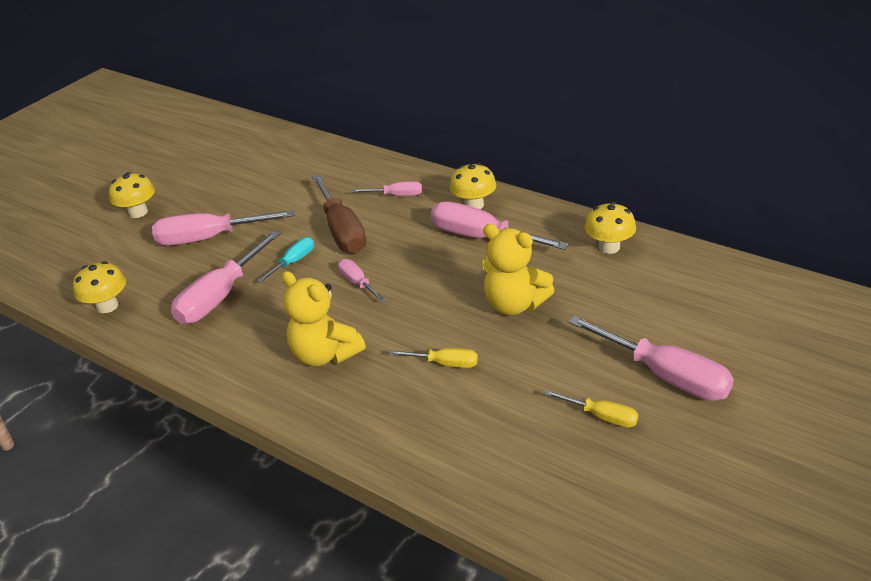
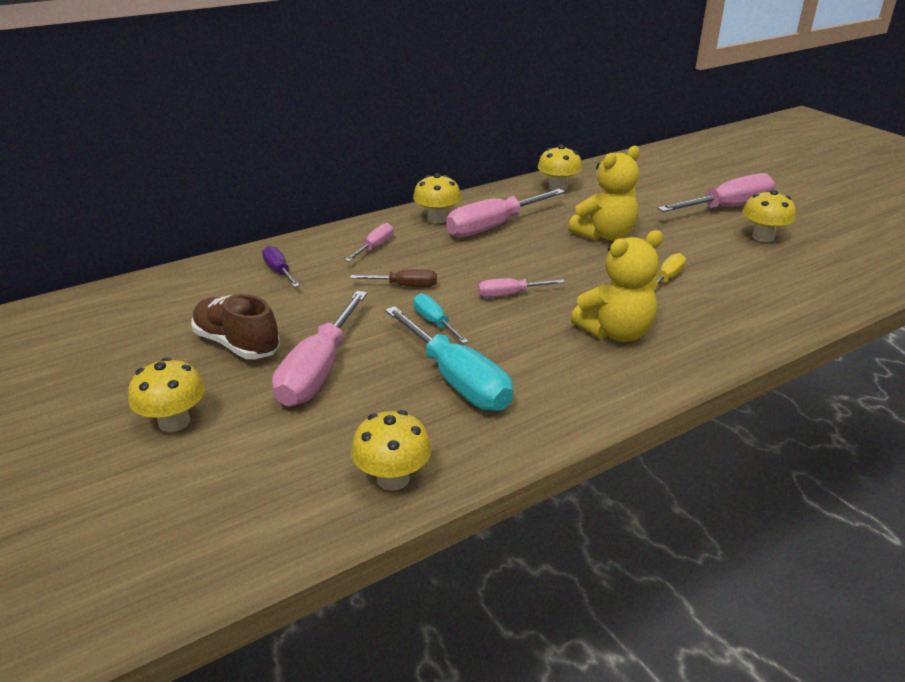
camera: 70 degrees left, 5 degrees down
pink screwdriver [171,231,281,324] -> turquoise screwdriver [385,306,513,411]
brown screwdriver [312,175,366,253] -> brown screwdriver [350,269,437,287], size x0.52
yellow screwdriver [544,390,638,428] -> yellow mushroom [742,190,796,242]
none -> brown shoe [191,294,280,359]
none -> purple screwdriver [262,246,300,287]

